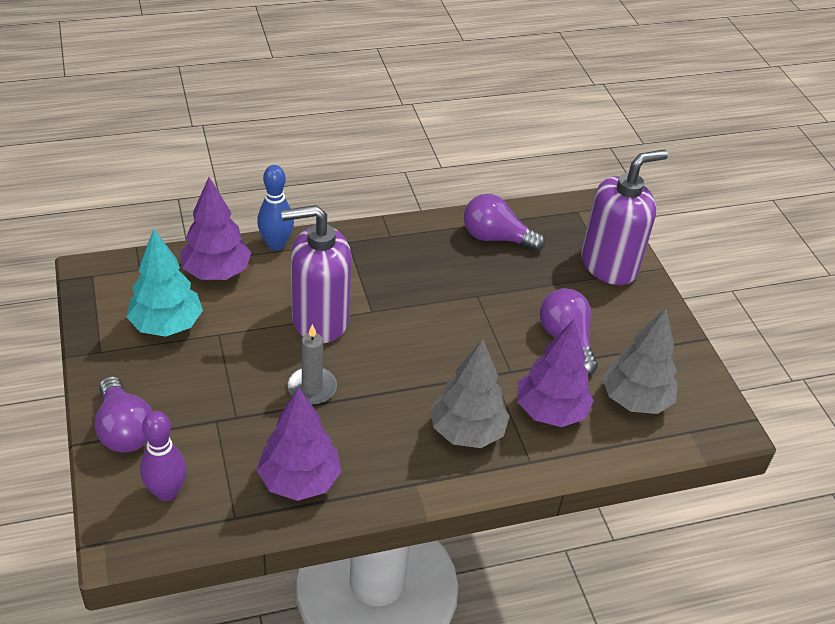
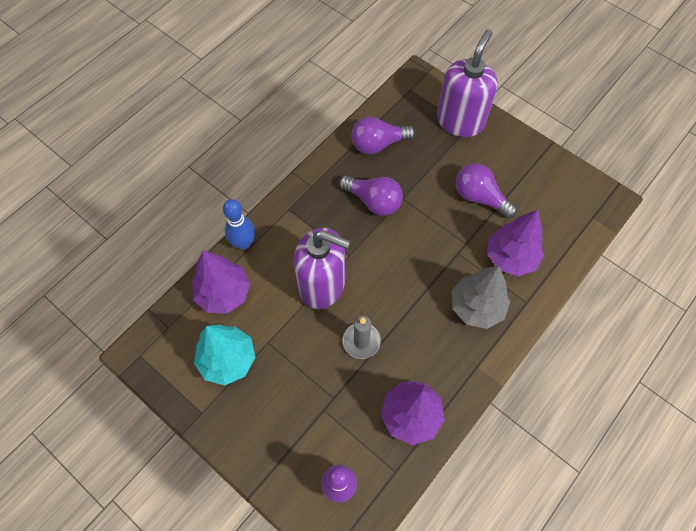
camera: 30 degrees left, 20 degrees up
purple light bulb [95,376,152,452] -> purple light bulb moved to [339,175,403,216]
purple soap dispenser [281,205,352,343] -> purple soap dispenser turned 120 degrees counterclockwise [294,228,350,309]
grey tree [602,308,678,414] -> none

